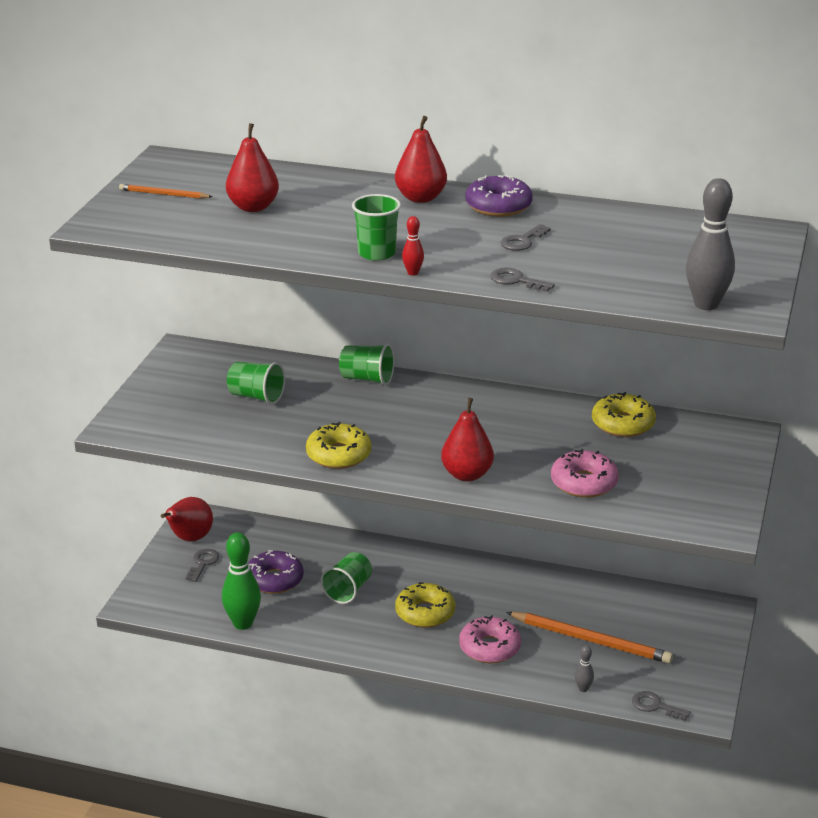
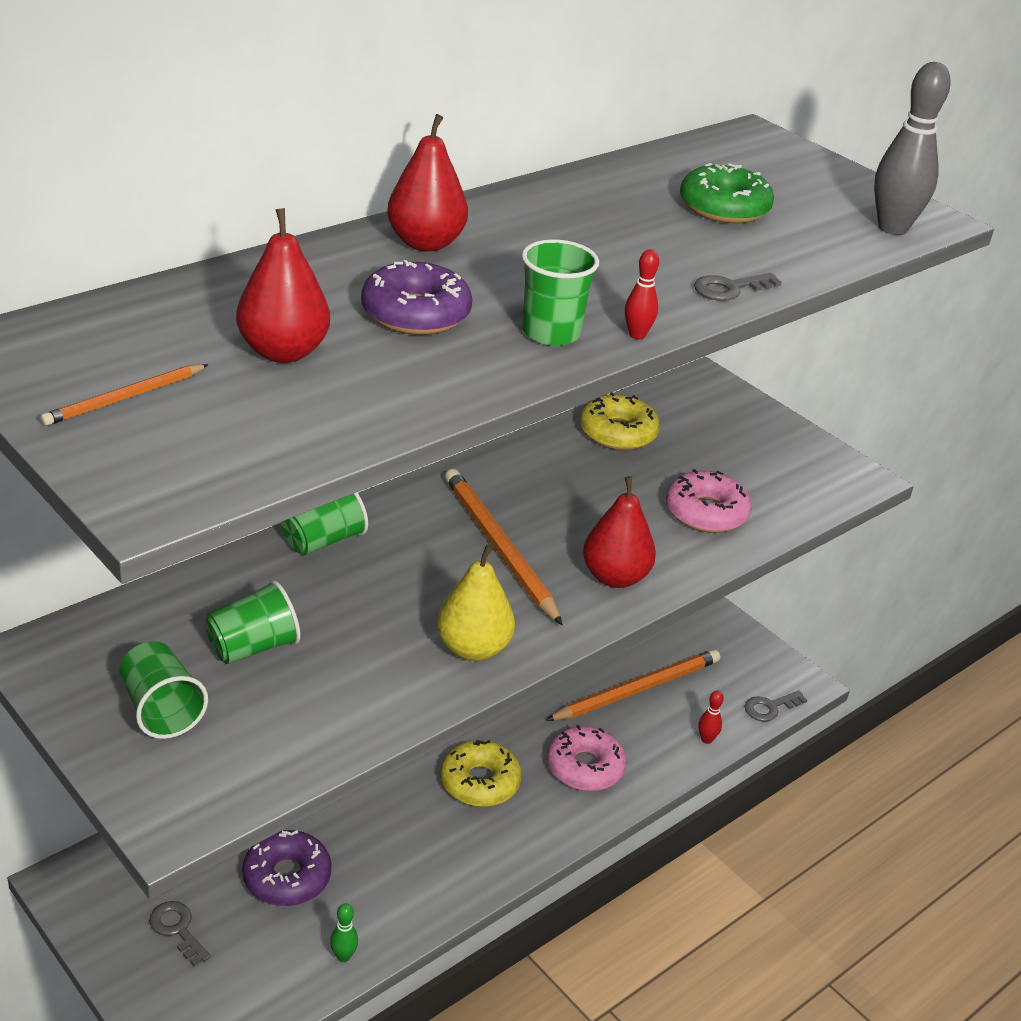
camera: 60 degrees left, 5 degrees up
red pear [161,497,213,542] -> none
green bowling pin [222,532,261,630] -> green bowling pin [330,903,358,962], size x0.47
yellow donut [306,422,371,469] -> yellow pear [437,545,515,661]
green cup [320,552,372,604] -> green cup moved to [119,641,208,739]
purple donut [465,175,533,217] -> purple donut moved to [361,260,472,335]
grey key [501,224,551,251] -> none
grey bowling pin [575,645,594,692] -> red bowling pin [699,690,724,744]
none -> orange pencil [445,469,563,625]
none -> green donut [680,163,774,224]

